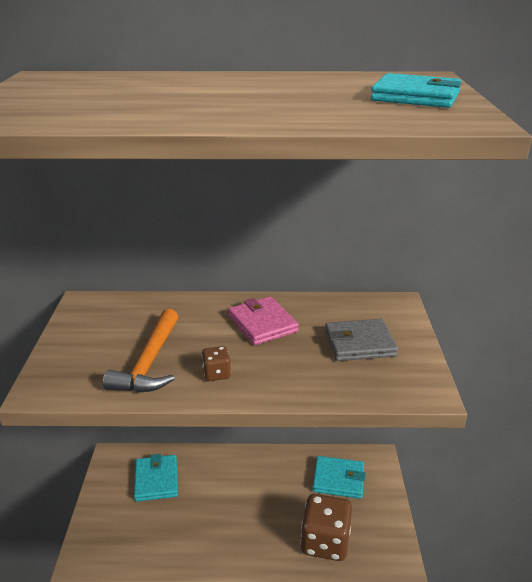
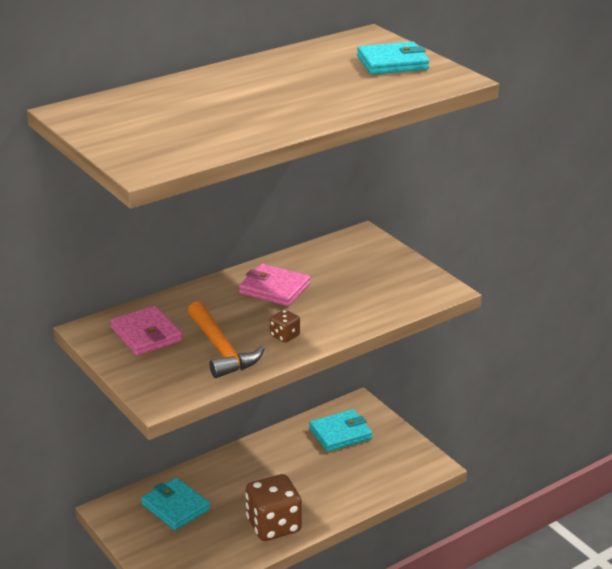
camera: 35 degrees left, 0 degrees up
brown dice [300,494,352,561] -> brown dice moved to [245,474,302,541]
grey wallet [325,319,398,361] -> none
none -> pink wallet [110,306,182,355]

